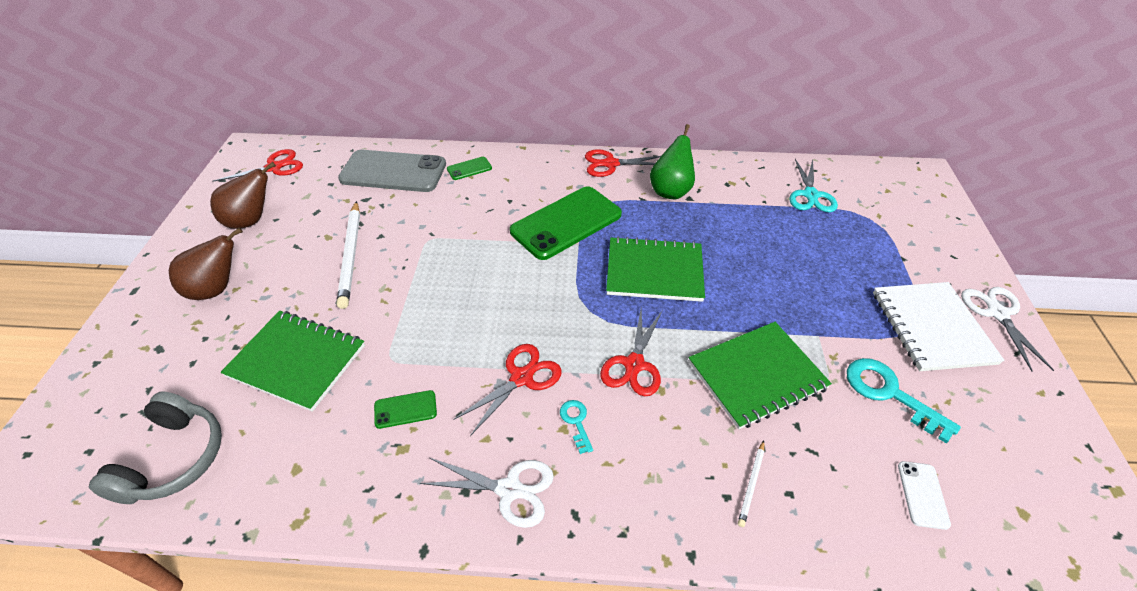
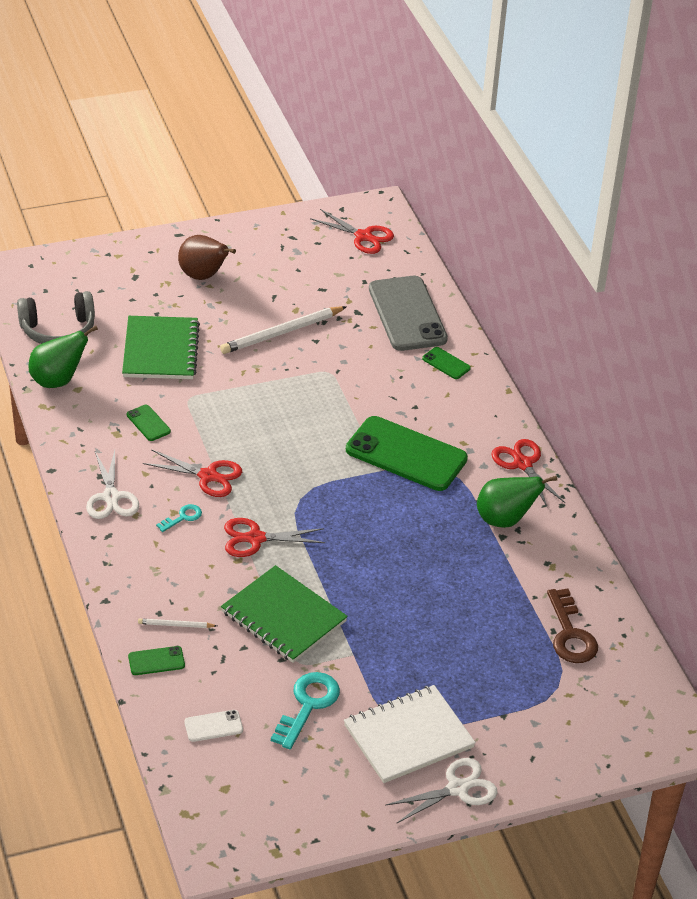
camera: 65 degrees right, 5 degrees down
brown pear [210,162,276,229] -> none
green notebook [606,236,705,302] -> none
turquoise scissors [789,159,838,212] -> brown key [547,589,598,663]
none -> green pear [28,325,98,388]
none -> green phone [128,646,185,675]

